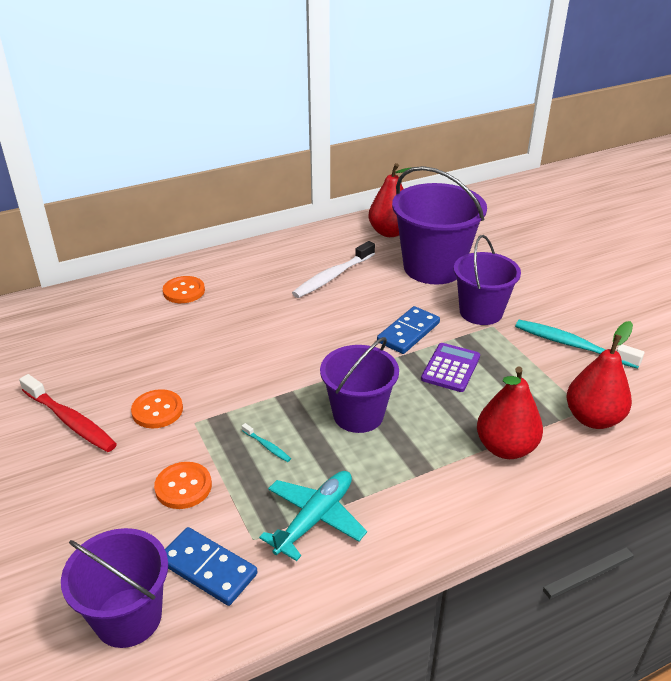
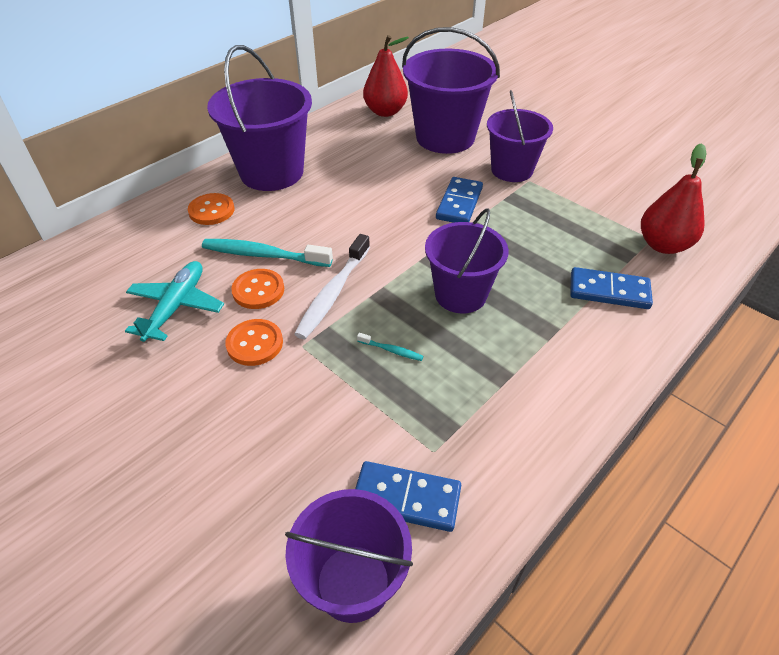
camera: 20 degrees left, 10 degrees up
red toothbrush [19,374,117,452] -> none
orange button [154,462,212,509] -> orange button moved to [231,269,284,309]
turquoise plane [259,471,367,561] -> turquoise plane moved to [125,261,224,342]
white toothbrush [292,241,375,298] -> white toothbrush moved to [294,234,370,339]
purple calculator [421,343,480,392] -> none
red pear [477,367,543,459] -> blue domino [570,267,653,309]
turquoise toothbrush [515,320,644,369] -> turquoise toothbrush moved to [202,239,333,267]
none -> purple bucket [207,45,312,191]

